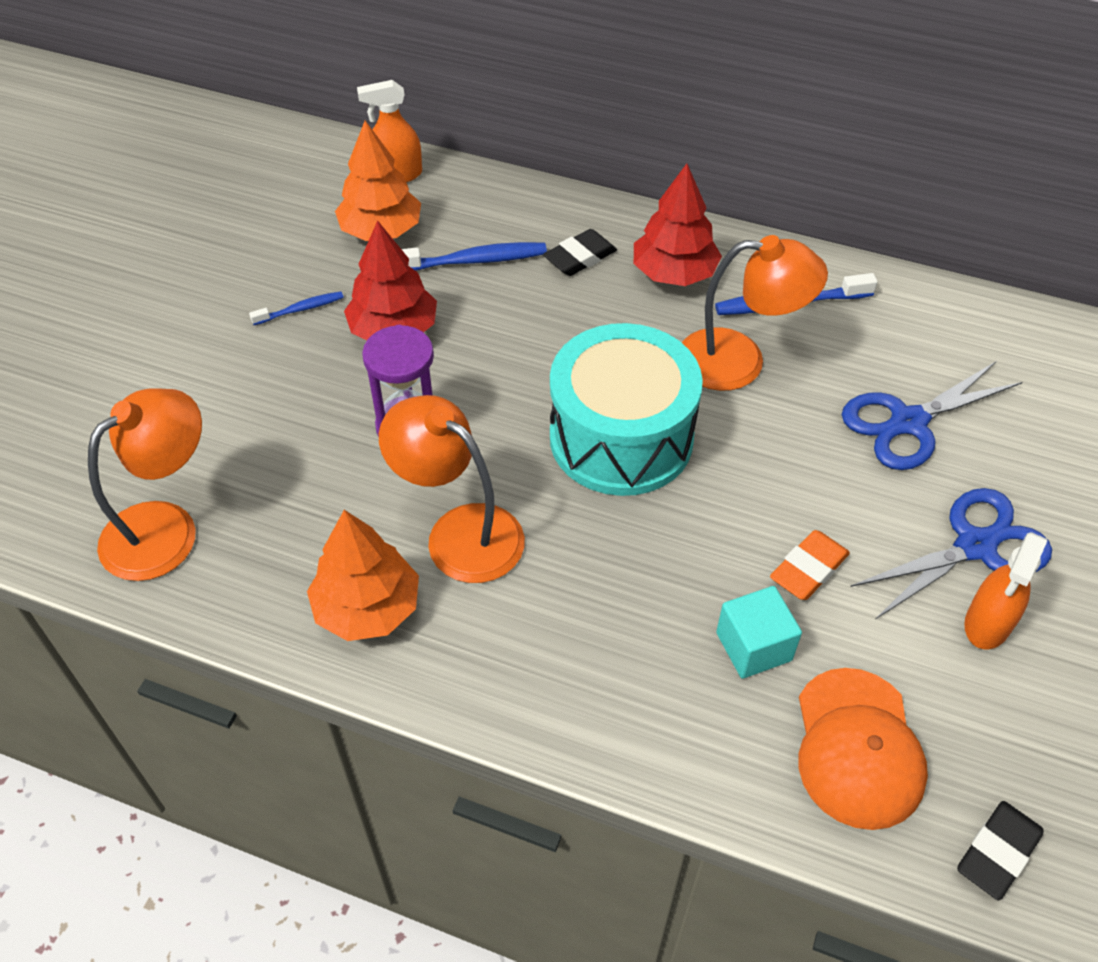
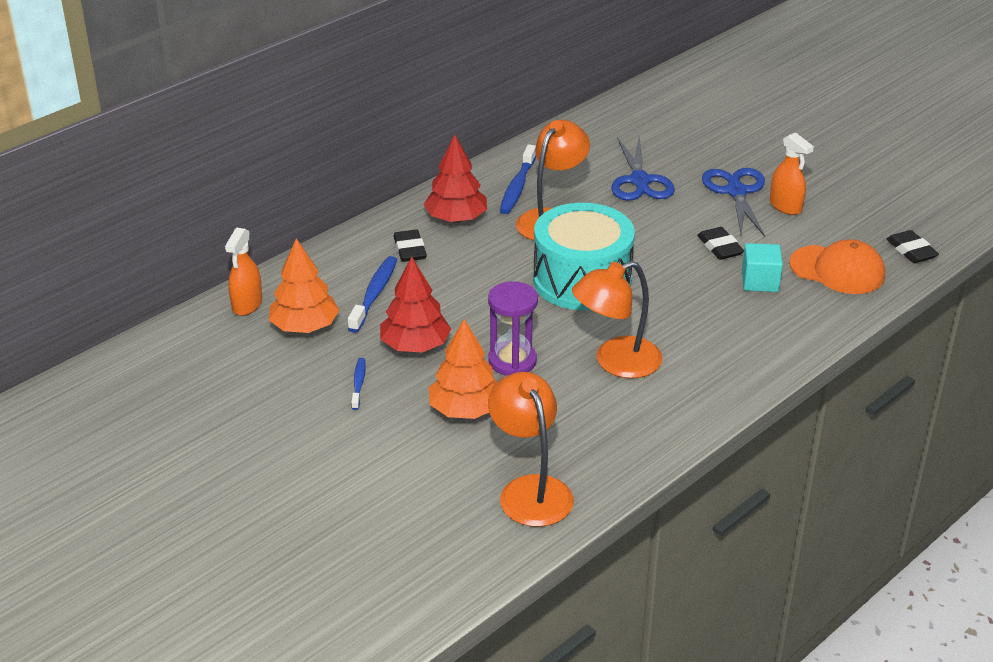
camera: 65 degrees left, 15 degrees down
orange tree [307,510,419,641] -> orange tree moved to [429,319,497,419]
orange eraser [770,530,850,600] -> black eraser [697,227,744,260]

